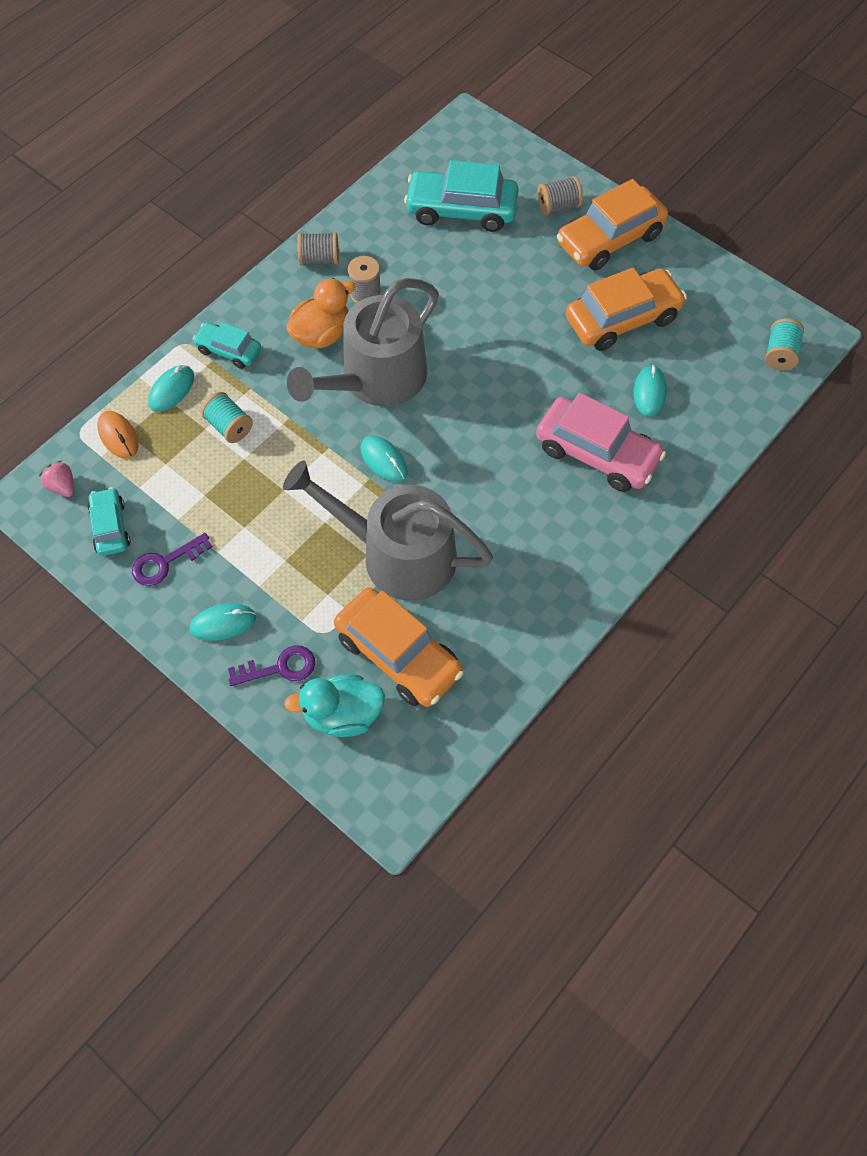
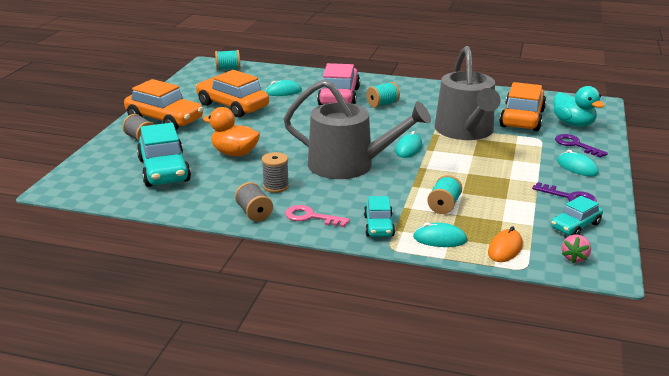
camera: 115 degrees left, 35 degrees down
orange duck [286,278,356,348] -> orange duck moved to [203,107,260,156]
none -> pink key [285,205,350,227]
none -> turquoise spool [367,82,400,108]

